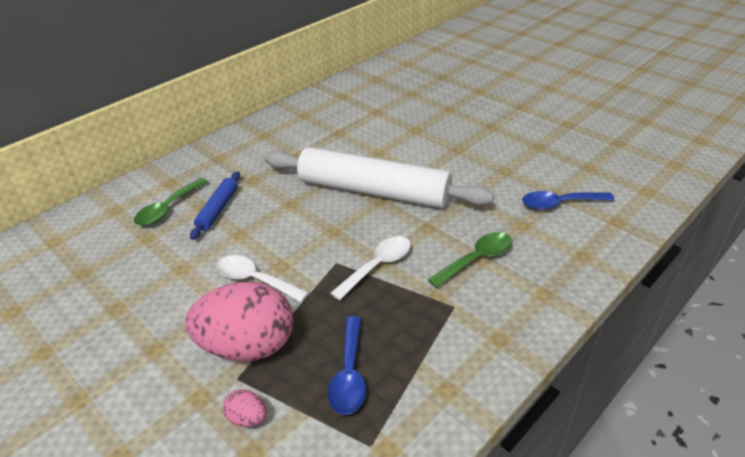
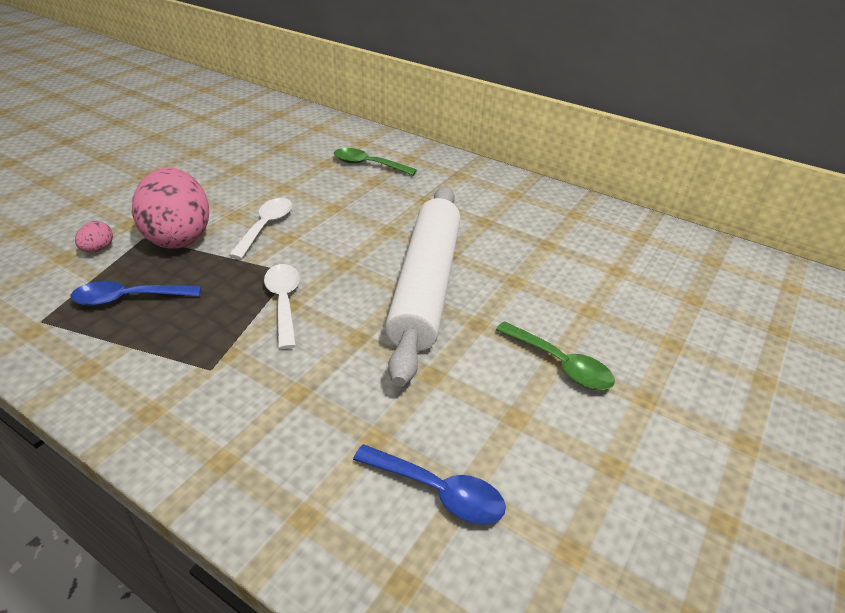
camera: 75 degrees right, 0 degrees up
blue rolling pin [190,171,240,240] -> none
white spoon [330,236,411,300] -> white spoon turned 135 degrees counterclockwise [264,264,300,349]
green spoon [428,232,512,288] -> green spoon moved to [496,321,615,390]
blue spoon [522,191,615,210] -> blue spoon turned 135 degrees clockwise [353,444,506,525]

